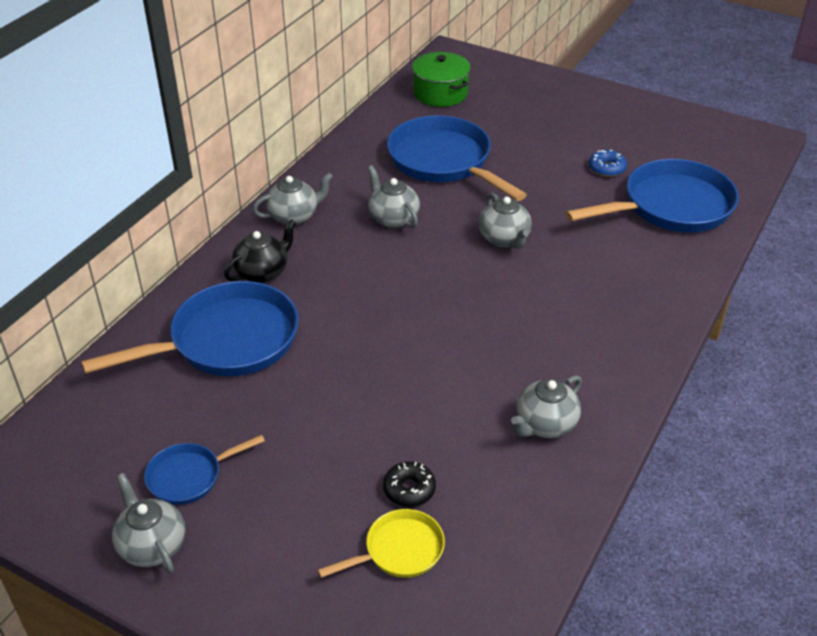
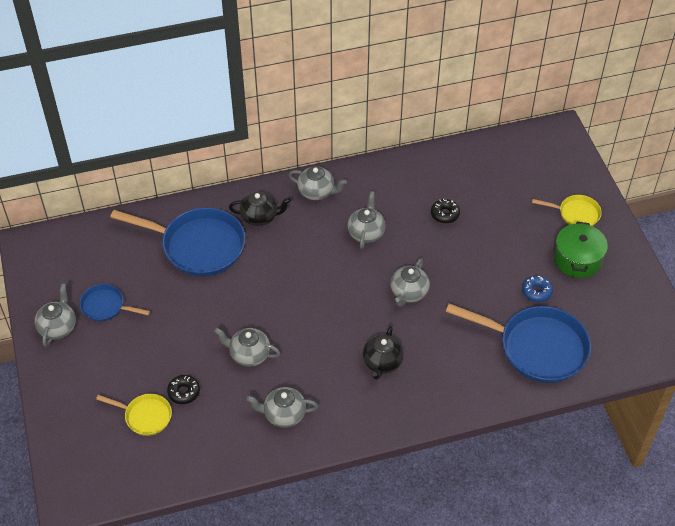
camera: 45 degrees right, 10 degrees up
blue pan [387,115,527,201] -> black donut [431,199,460,223]
green pot [412,52,471,107] -> green pot moved to [554,222,608,278]
none -> grey teapot [214,328,280,367]
none -> black teapot [363,325,404,380]
none -> yellow pan [532,195,602,226]

